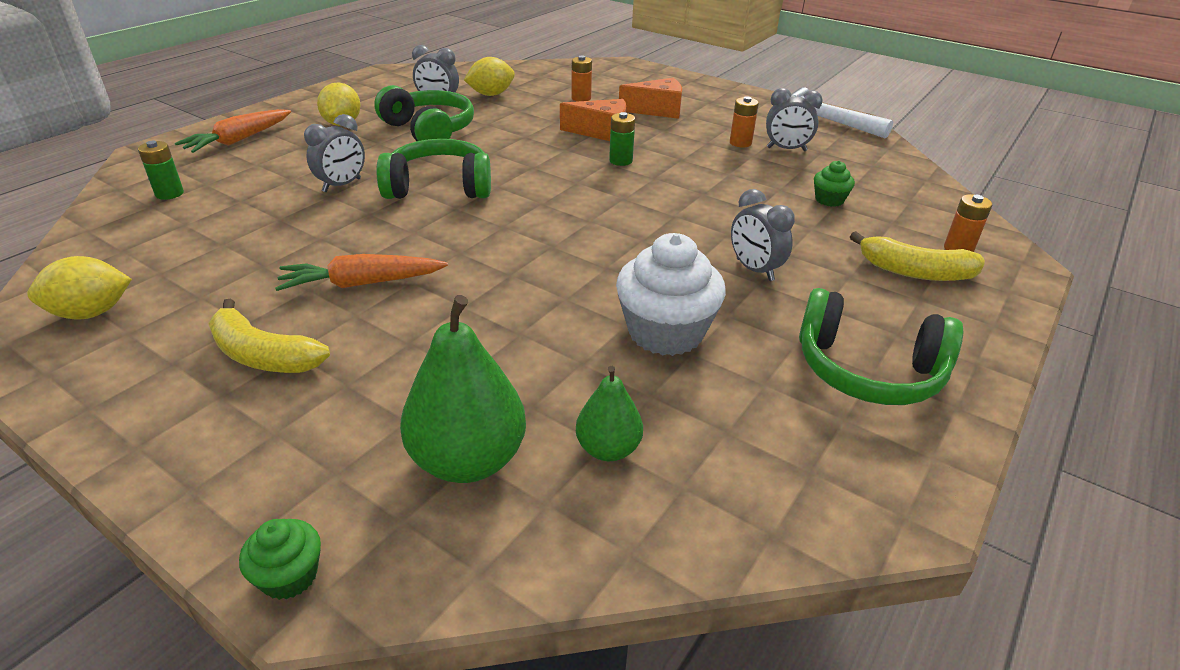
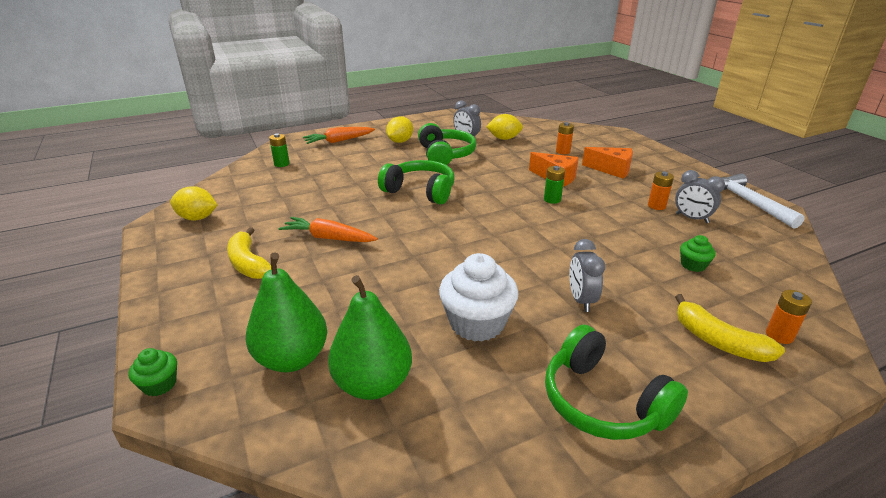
camera: 30 degrees right, 5 degrees down
grey clock [304,114,365,192] -> none
green pear [576,366,643,461] -> green pear [328,275,412,400], size x1.75

